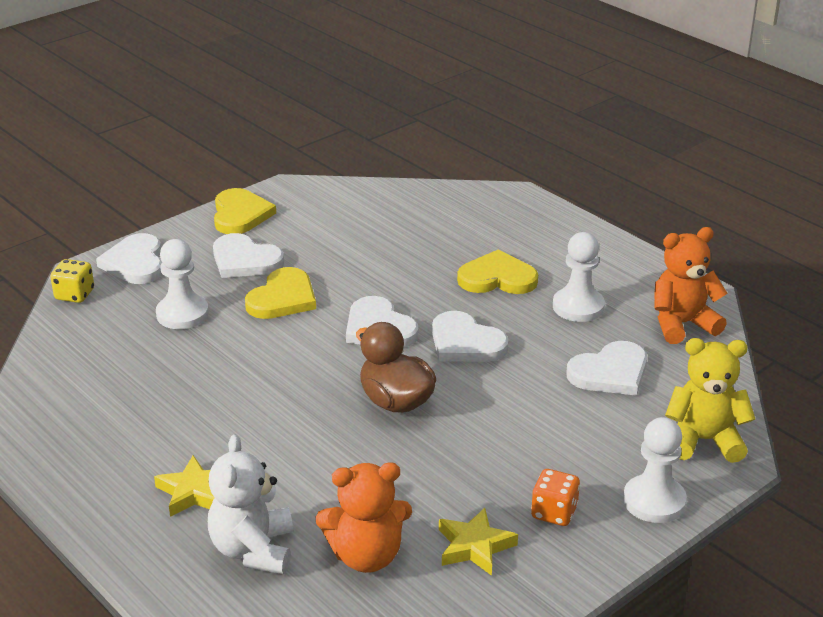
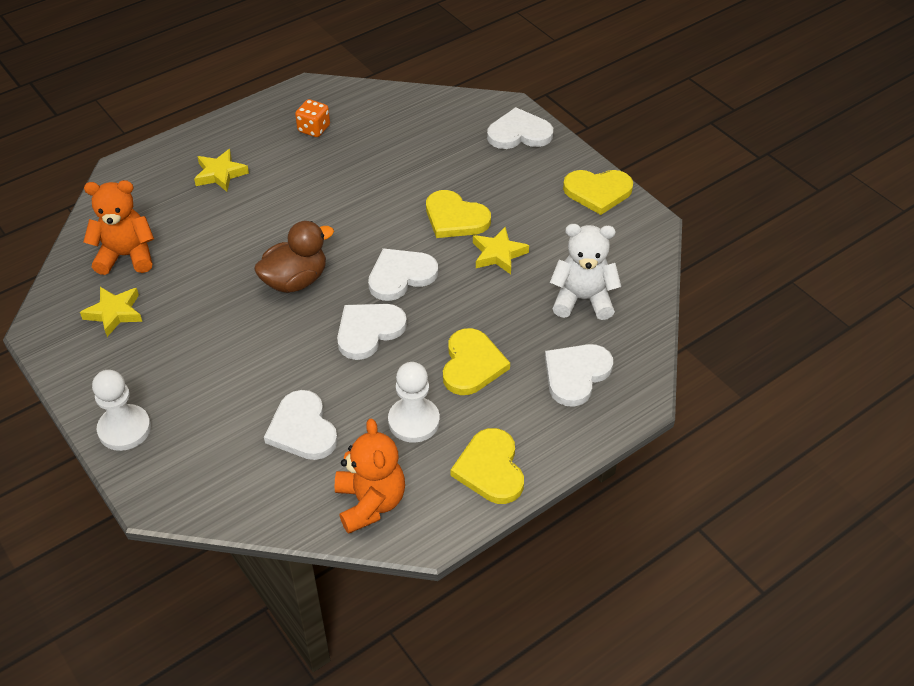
camera: 95 degrees right, 15 degrees up
yellow dice [50,259,94,303] -> none
white pawn [156,239,209,329] -> none
white teddy bear [208,434,293,574] -> white teddy bear moved to [550,224,621,320]
white heart [213,233,284,278] -> white heart moved to [545,344,613,407]
orange teddy bear [316,462,412,573] -> orange teddy bear turned 90 degrees clockwise [83,180,154,275]
orange dice [531,469,580,526] -> orange dice moved to [295,99,330,137]
yellow teddy bear [665,338,755,463] -> none
none -> yellow heart [451,428,524,504]
none -> yellow star [473,227,529,274]

